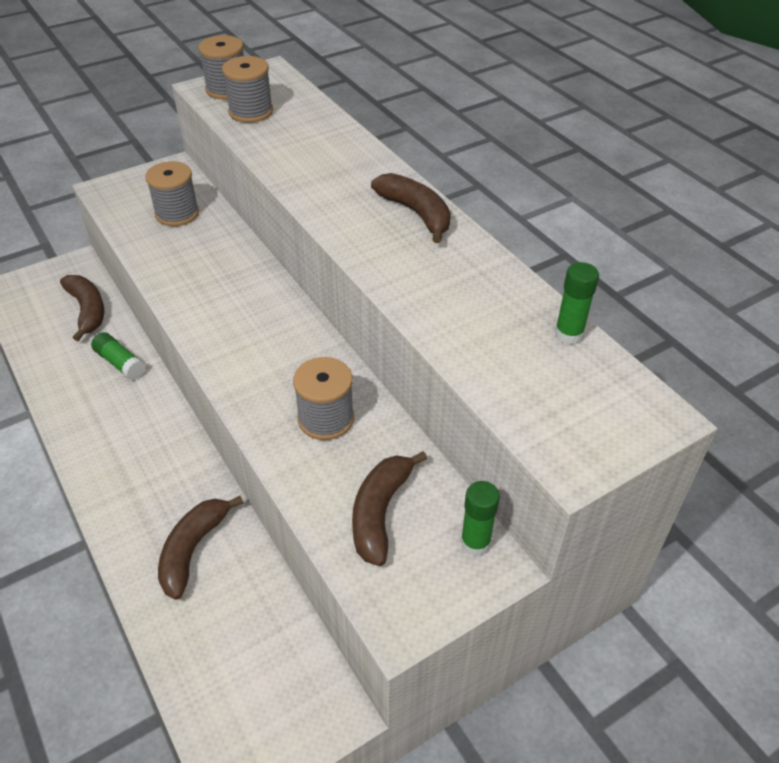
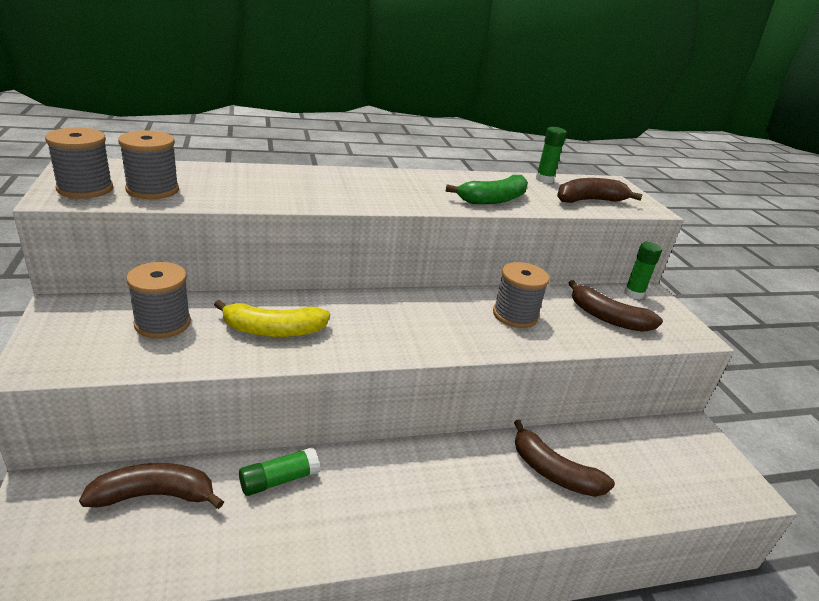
camera: 75 degrees left, 15 degrees down
brown banana [371,173,451,243] -> brown banana moved to [557,178,643,203]
none -> yellow banana [214,300,330,337]
none -> green banana [446,175,528,204]

